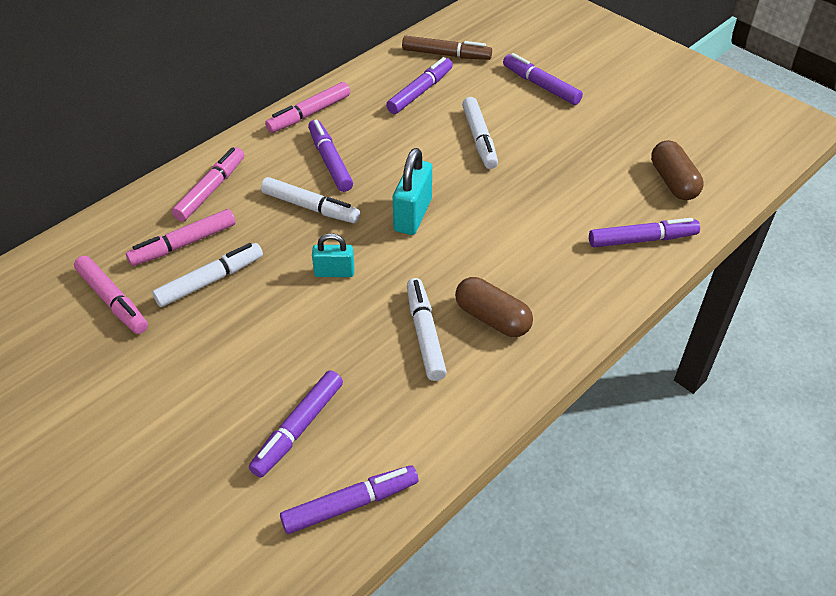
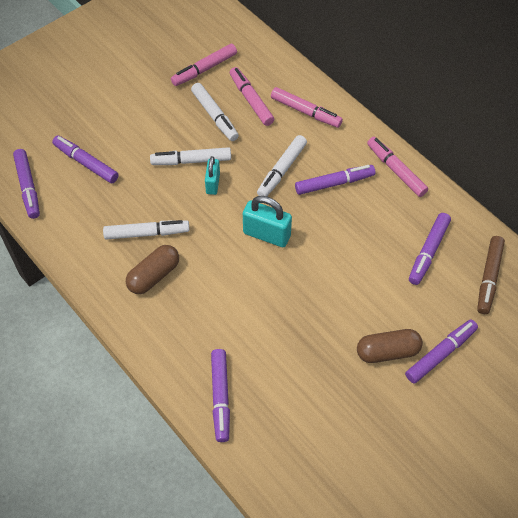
camera: 95 degrees right, 10 degrees up
purple marker [386,57,453,114] -> purple marker turned 75 degrees clockwise [409,213,451,285]
white marker [462,97,498,169] -> white marker moved to [150,147,231,165]
brown capsule [651,140,704,200] -> brown capsule moved to [357,329,423,363]

